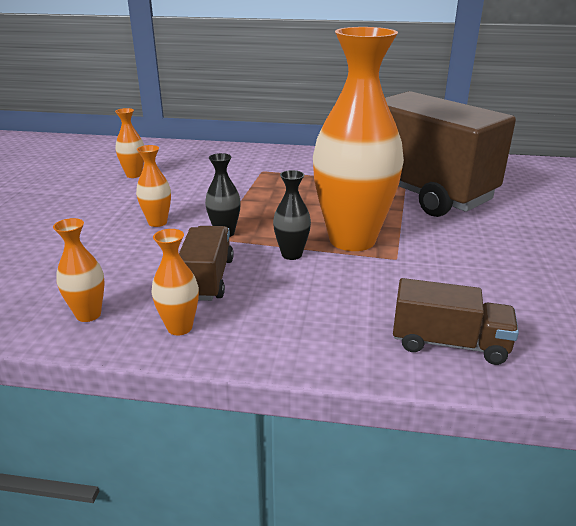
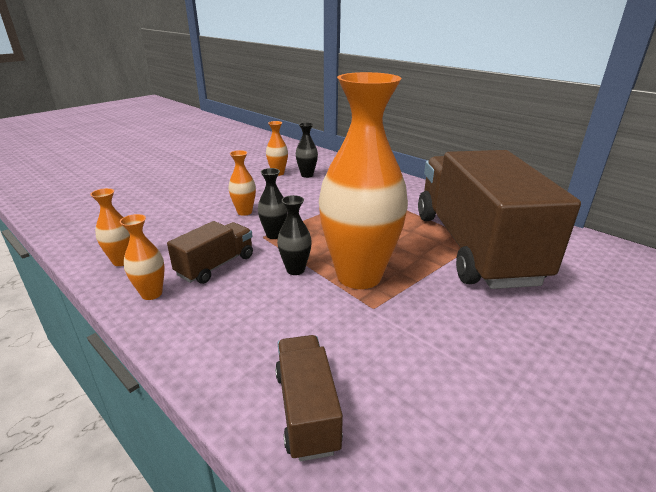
camera: 35 degrees right, 0 degrees up
brown truck [393,278,519,365] -> brown truck turned 150 degrees counterclockwise [275,335,343,461]
none -> black vase [296,122,318,178]

